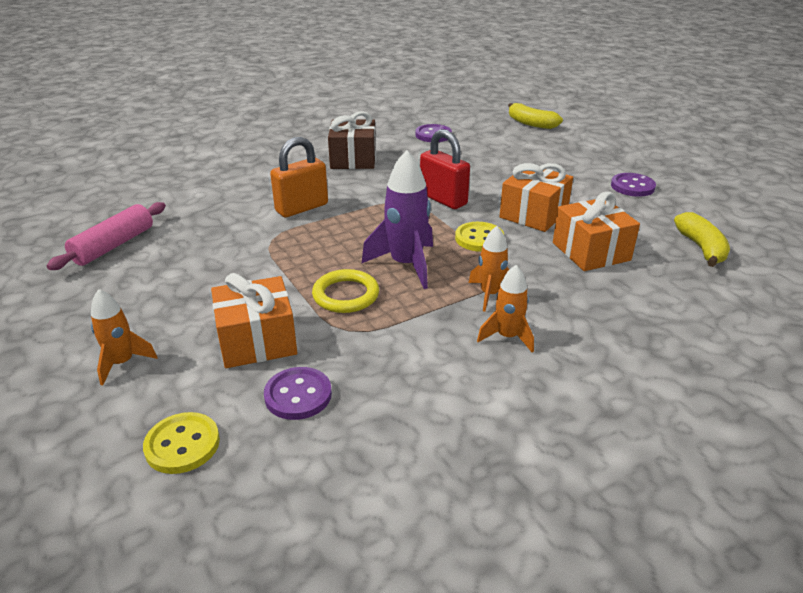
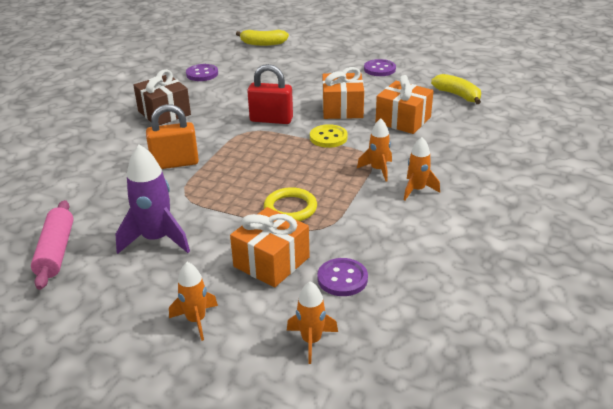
camera: 35 degrees left, 0 degrees up
yellow button [143,412,220,474] -> orange rocket [287,281,338,364]
orange padlock [270,137,328,217] -> orange padlock turned 60 degrees clockwise [146,104,199,169]
purple rocket [361,150,433,289] -> purple rocket moved to [115,144,190,254]

